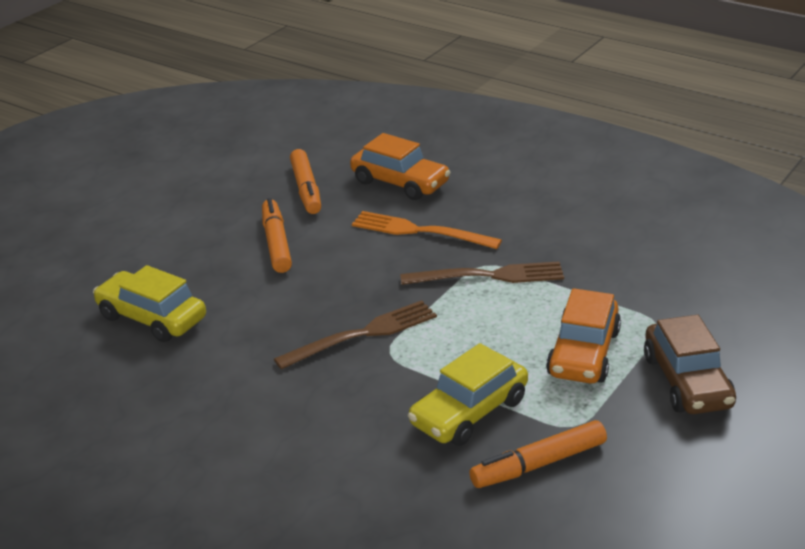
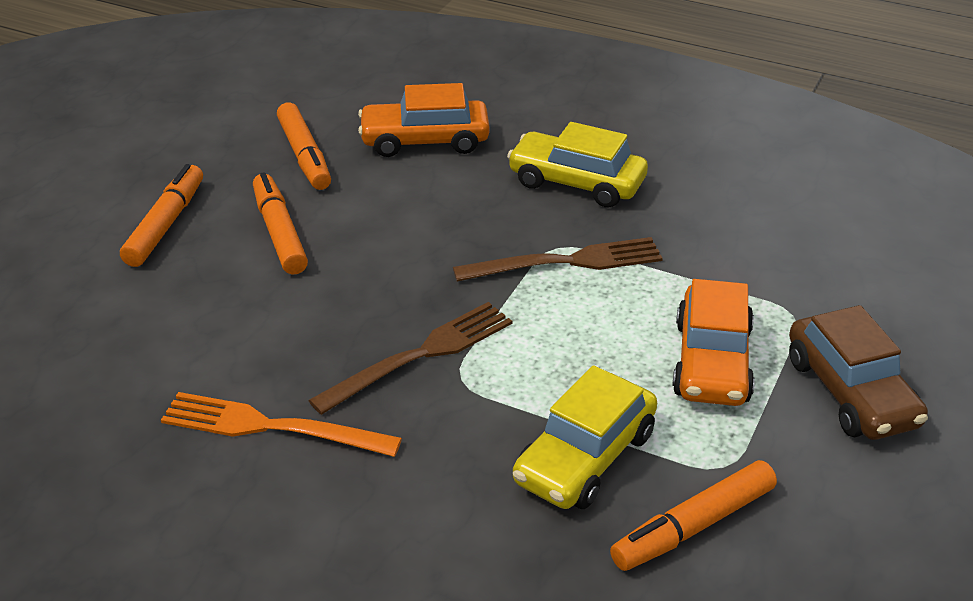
camera: 10 degrees left, 5 degrees up
yellow car [93,265,206,342] -> yellow car moved to [507,122,648,207]
orange car [350,133,451,200] -> orange car turned 150 degrees clockwise [358,83,490,157]
orange fork [352,211,502,249] -> orange fork moved to [161,392,402,457]
none -> orange marker [120,164,203,267]

